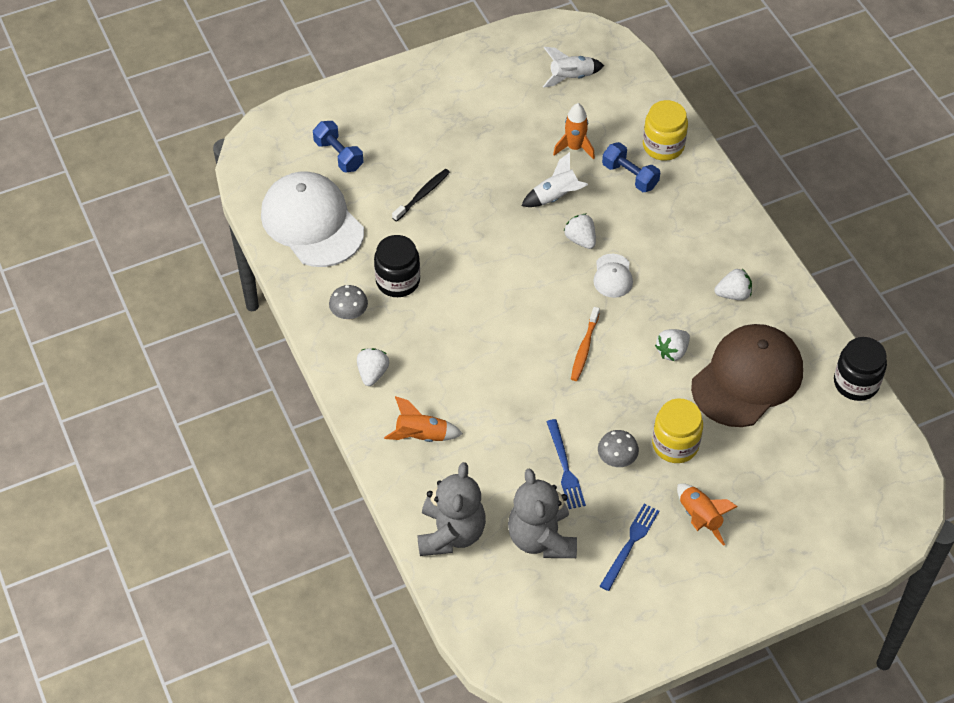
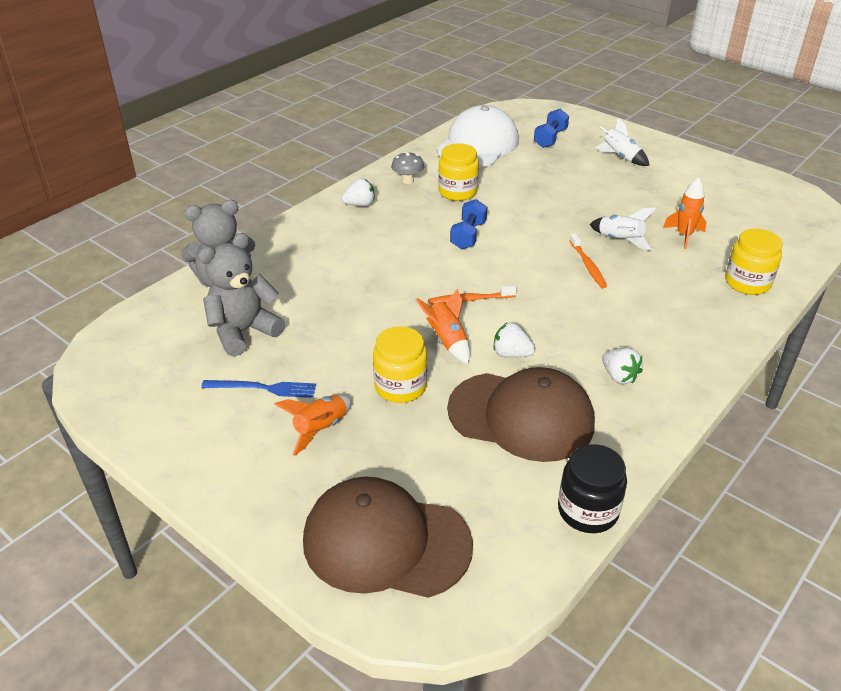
camera: 65 degrees right, 15 degrees down
black jar [374,235,420,297] -> yellow jar [438,143,479,201]
orange rocket [384,396,463,442] -> orange rocket moved to [416,288,470,364]
black toothbrush [392,169,450,222] -> none
white rocket [542,47,604,88] -> white rocket moved to [595,118,650,166]
blue fork [546,419,586,509] -> none
white strawberry [564,214,596,249] -> orange toothbrush [569,233,607,288]
white cap [593,254,633,298] -> none
grey mushroom [598,430,639,467] -> none
blue dumbbell [602,142,660,192] -> blue dumbbell moved to [450,199,487,249]
none -> brown cap [303,477,473,598]

